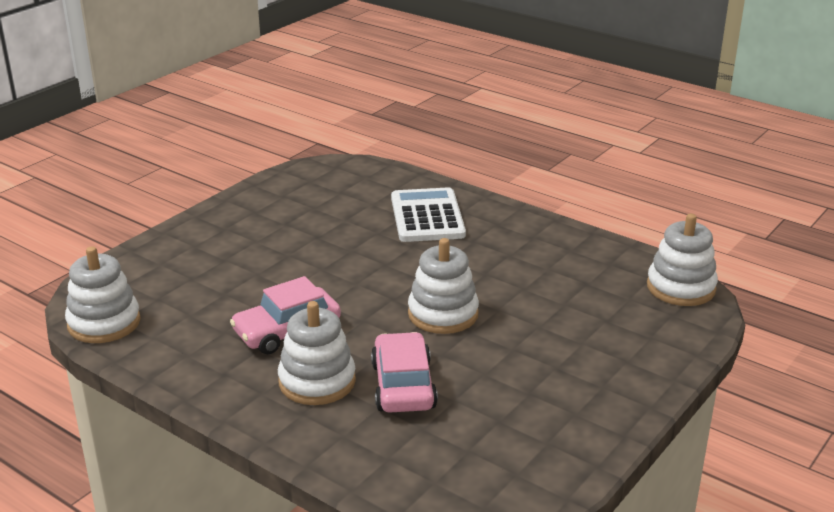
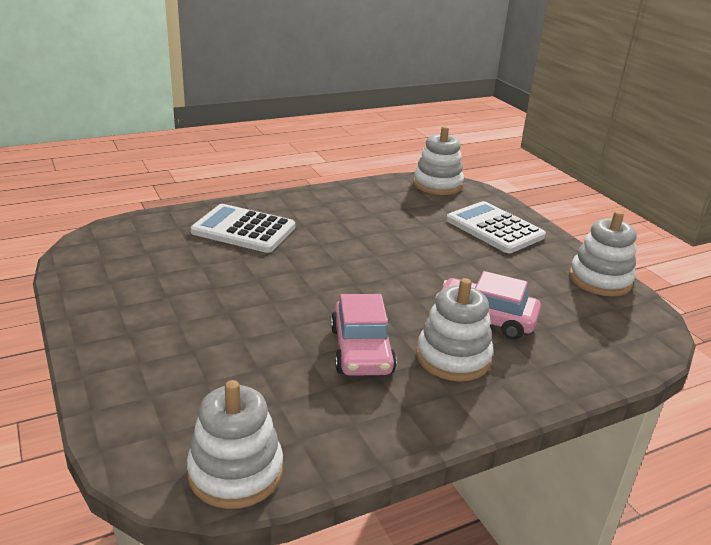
camera: 65 degrees left, 0 degrees up
white stacking toy [408,238,479,334] -> white stacking toy moved to [569,211,637,296]
none -> white calculator [446,201,546,253]

